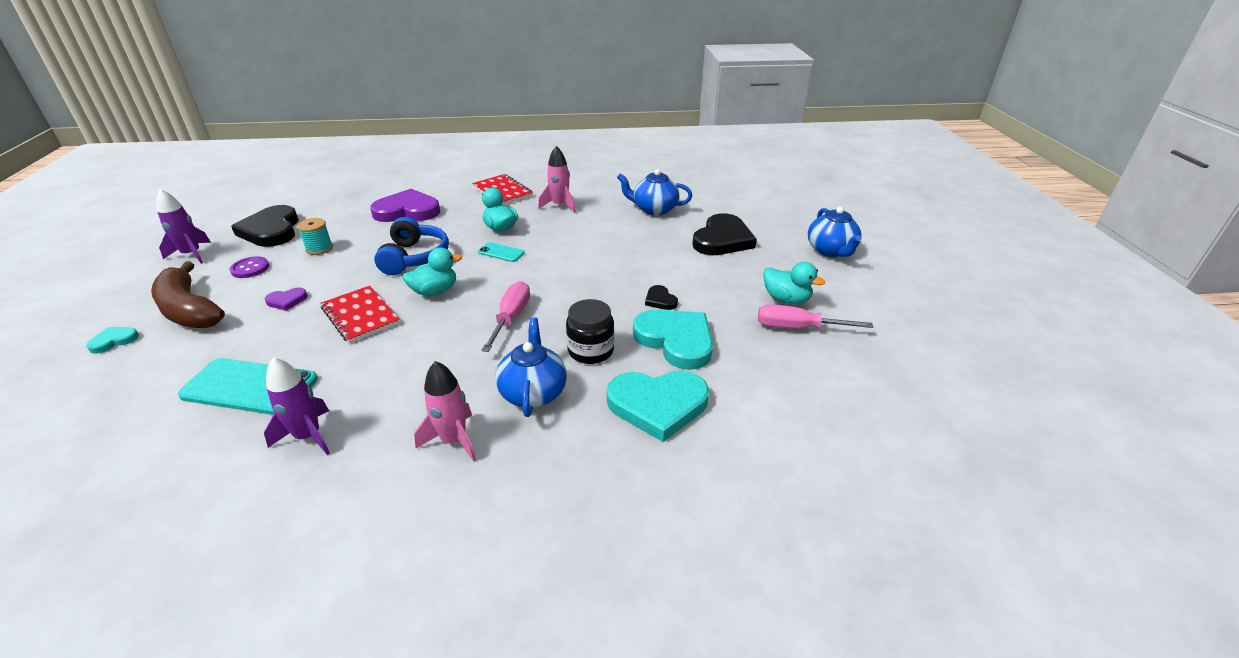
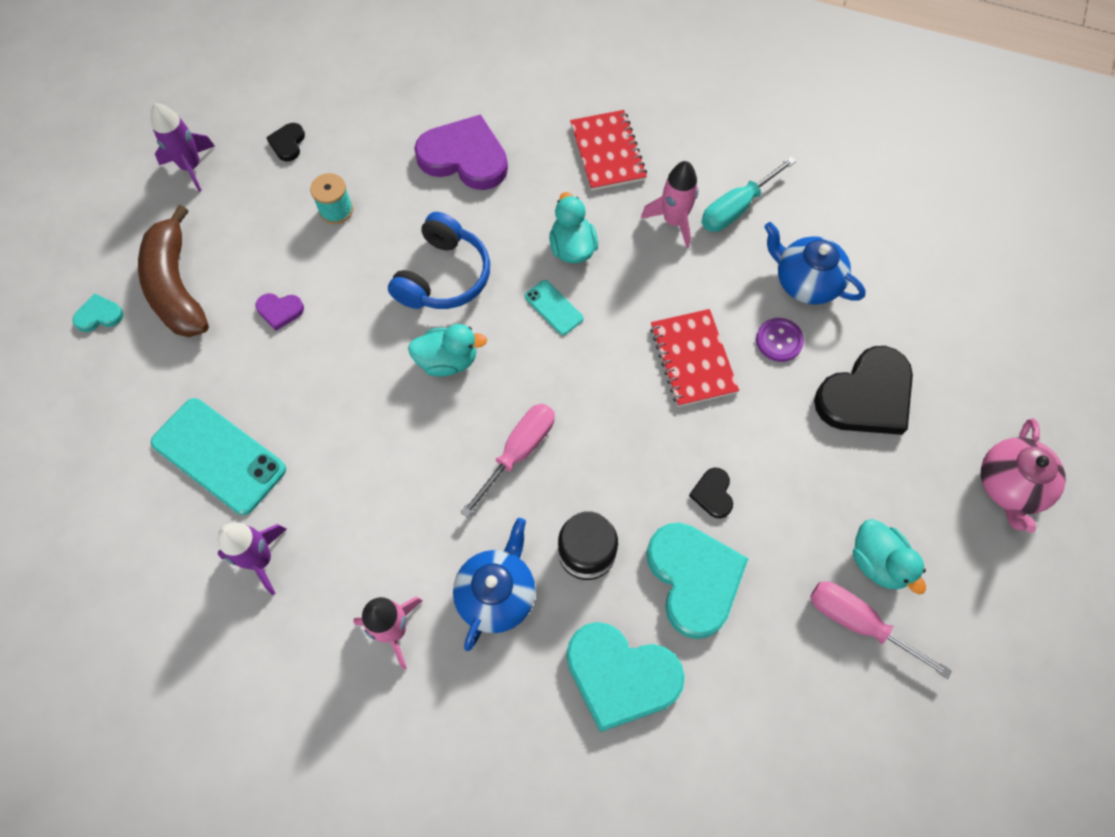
camera: 25 degrees right, 30 degrees up
purple button [230,256,269,278] -> purple button moved to [756,318,804,362]
black heart [231,205,299,247] -> black heart [266,123,305,161], size x0.46
red notebook [320,286,400,343] -> red notebook moved to [650,309,739,407]
blue teapot [808,207,862,257] -> pink teapot [981,418,1066,533]
none -> turquoise screwdriver [701,156,796,232]

